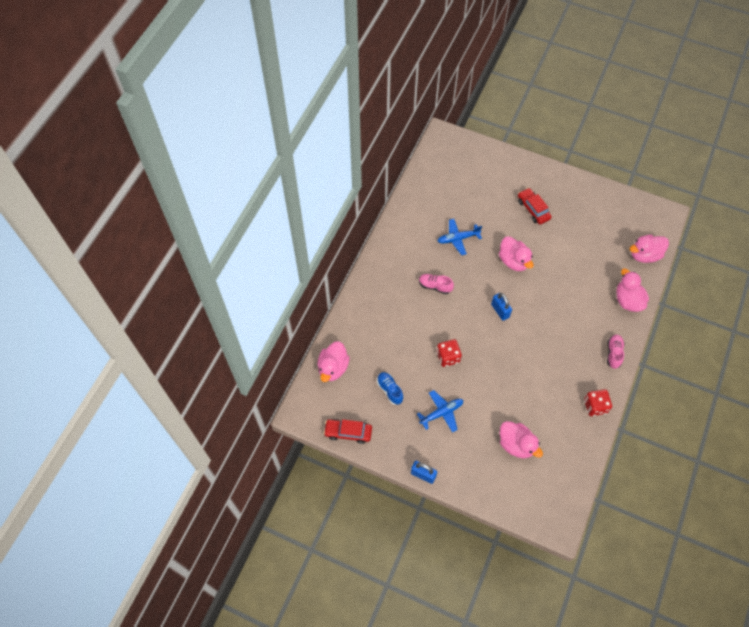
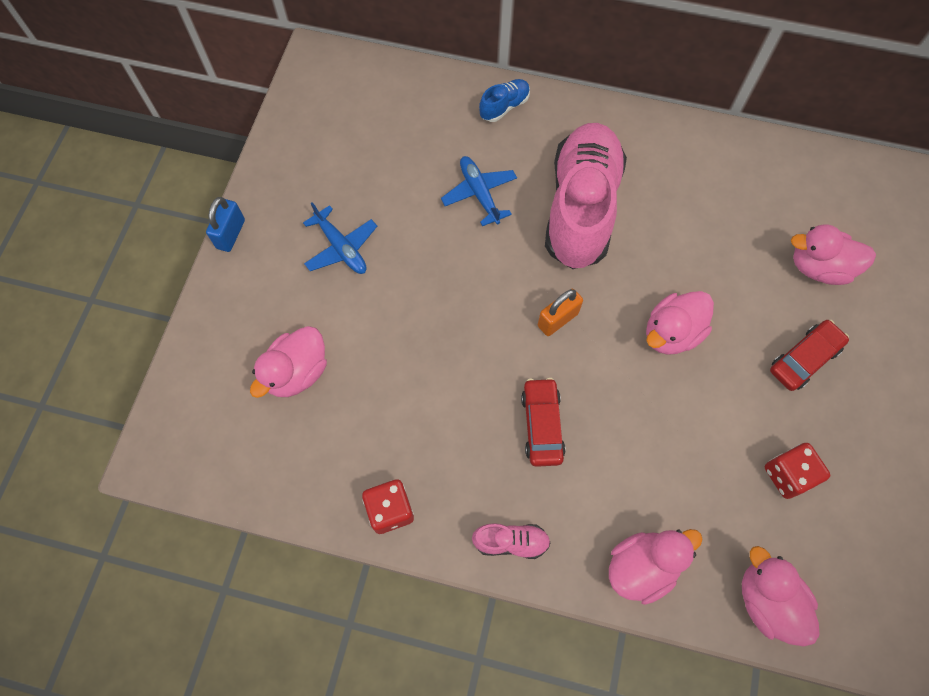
camera: 80 degrees right, 5 degrees up
pink duck [317,341,350,382] -> pink duck moved to [791,224,876,285]
red car [323,419,372,444] -> red car moved to [521,378,566,467]
blue shoe [377,372,403,405] -> blue shoe moved to [479,79,530,122]
pink shoe [419,274,454,294] -> pink shoe [545,123,627,269], size x2.48
blue plane [437,219,482,255] -> blue plane moved to [441,156,517,226]
red dice [437,339,462,367] -> red dice moved to [765,443,830,499]
blue padlock [491,293,512,321] -> orange padlock [538,289,583,336]

